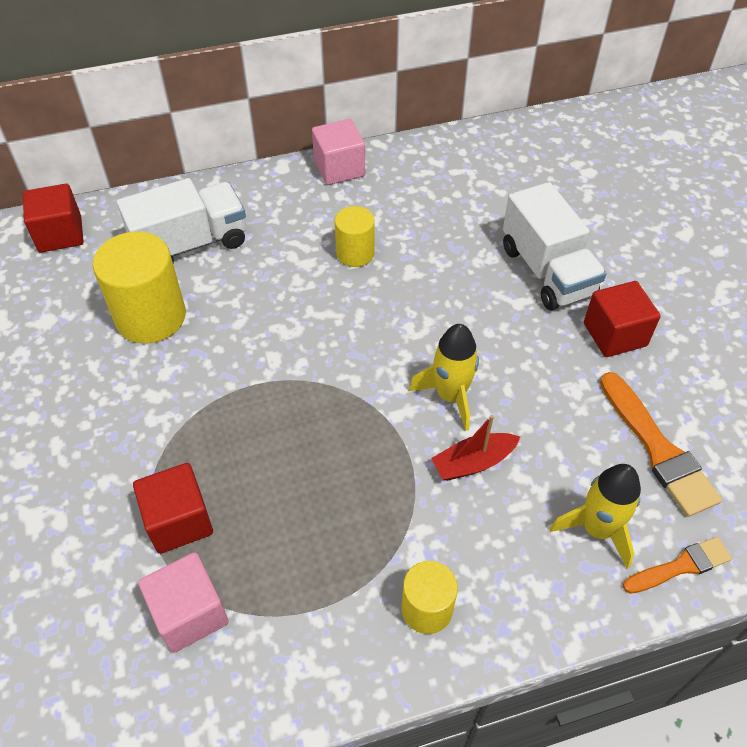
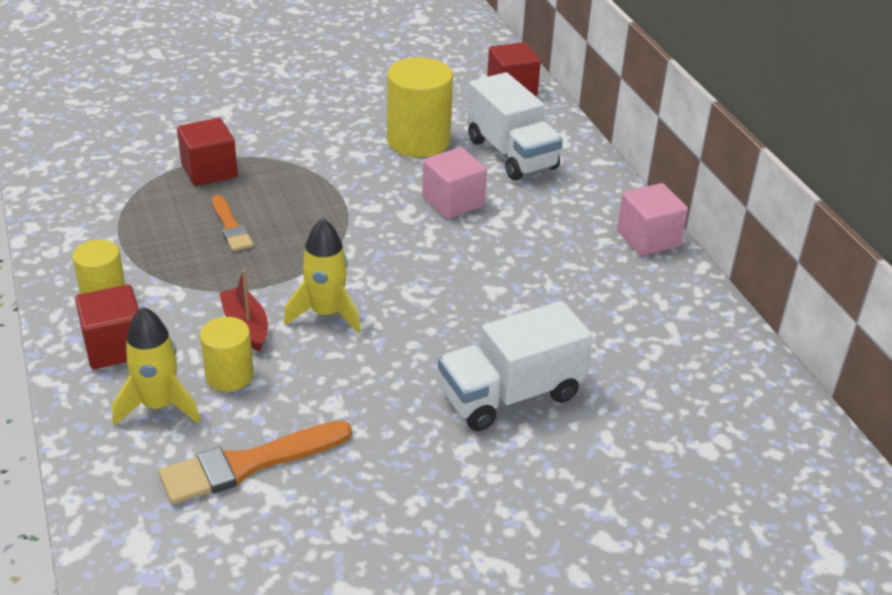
camera: 85 degrees right, 15 degrees down
pink cube [138,552,228,653] -> pink cube moved to [422,147,487,219]
yellow cylinder [335,206,375,267] -> yellow cylinder moved to [200,317,254,391]
red cube [584,281,661,357] -> red cube moved to [75,285,139,369]
orange brush [623,537,732,594] -> orange brush moved to [212,195,254,252]

